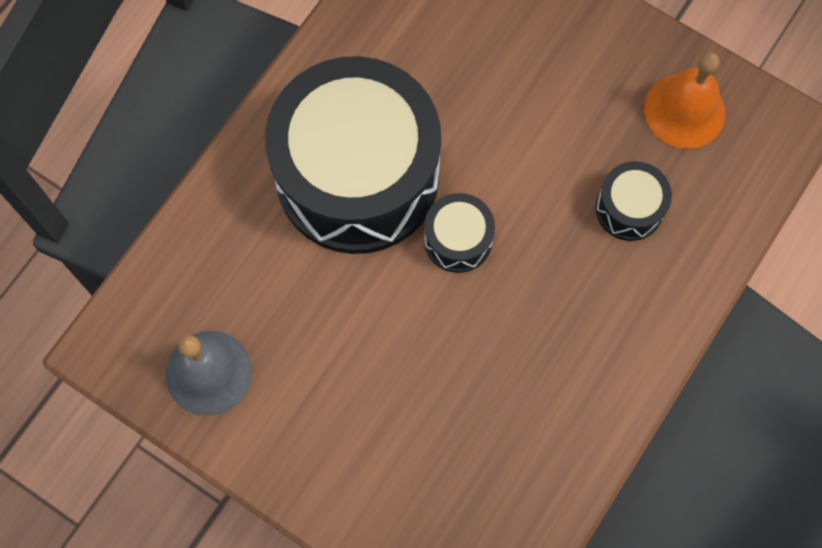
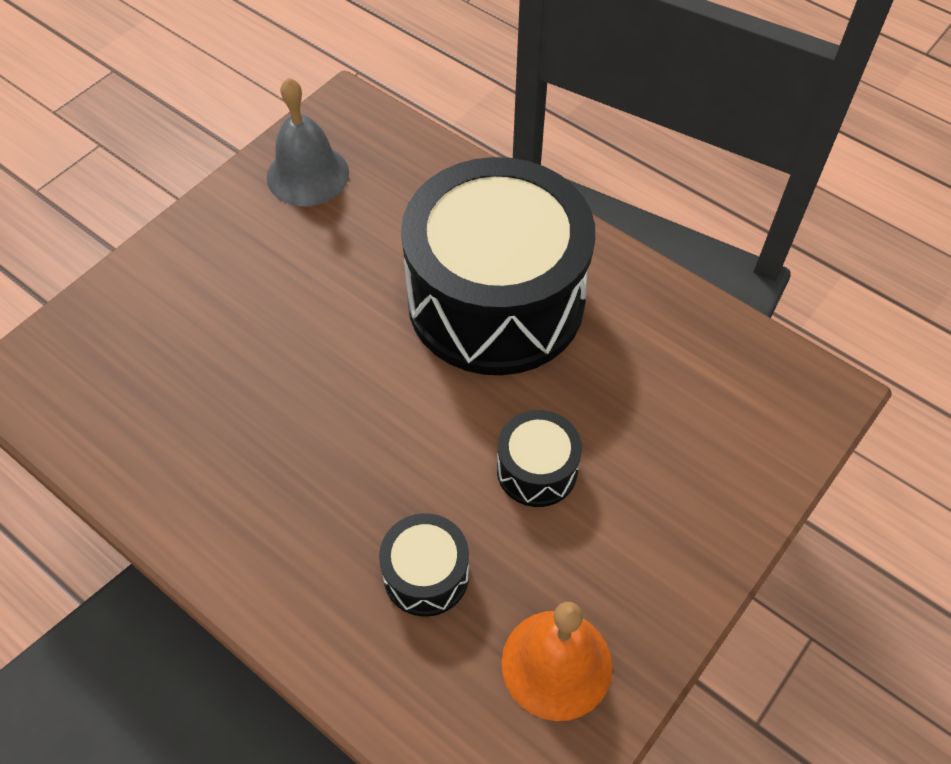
camera: 95 degrees right, 15 degrees down
black drum [424,193,495,273] -> black drum moved to [497,410,582,507]

